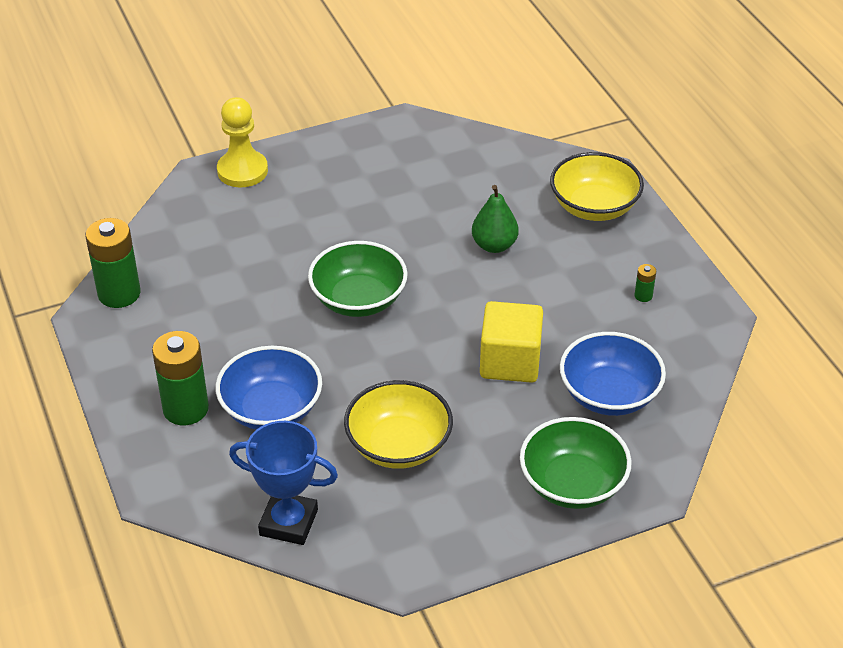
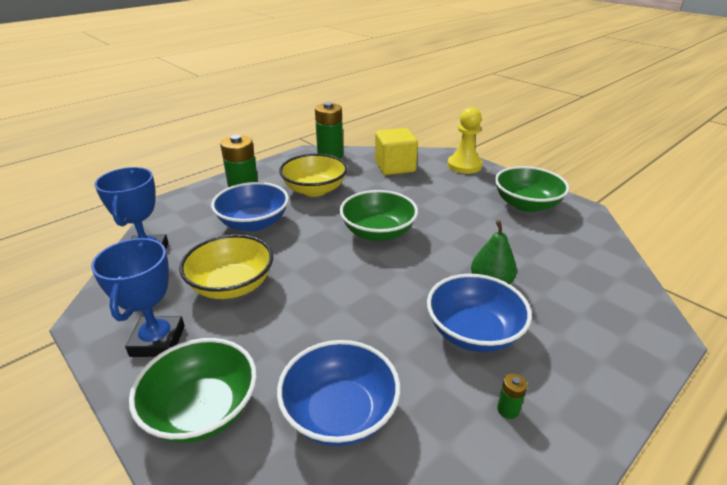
camera: 70 degrees right, 10 degrees down
yellow cube [480,301,543,383] -> yellow cube moved to [375,128,418,175]
yellow bowl [550,152,644,221] -> yellow bowl moved to [279,154,348,197]
none -> blue trophy [91,238,185,357]
none -> blue bowl [427,274,532,352]
none -> green bowl [495,166,570,212]

